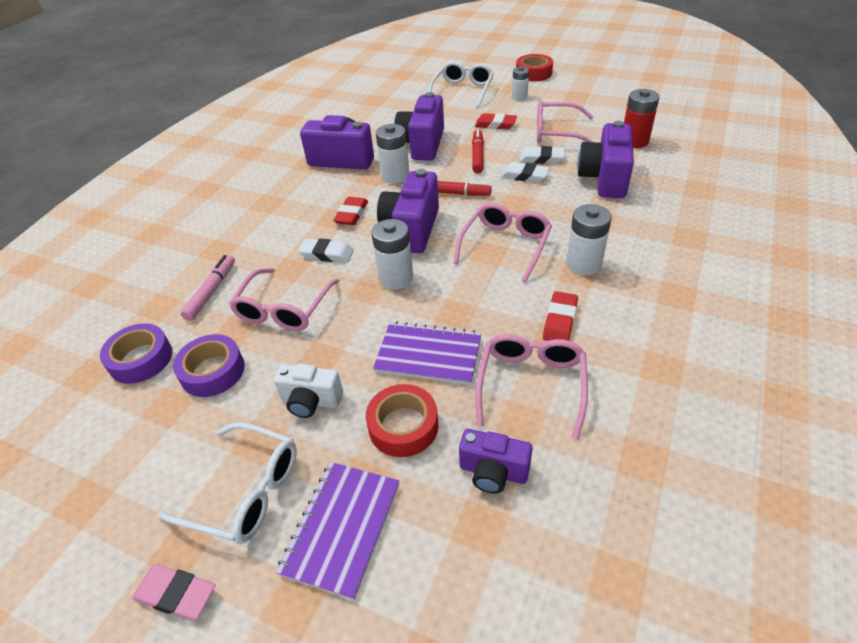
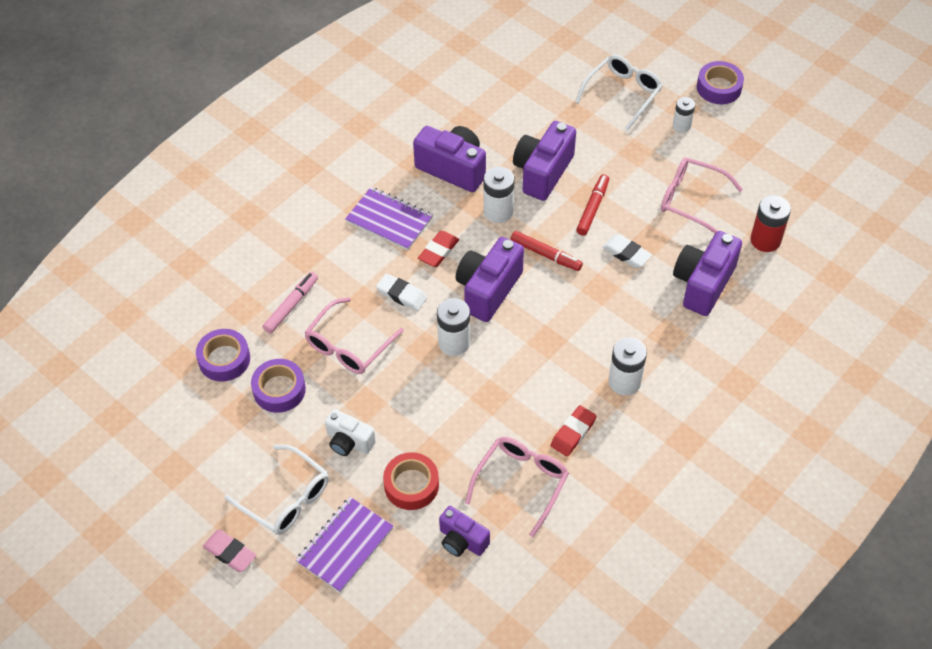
camera: 15 degrees right, 10 degrees up
purple notebook [373,321,482,385] -> purple notebook moved to [345,187,433,250]
pink glasses [453,203,552,283] -> none
red eraser [475,113,517,130] -> none
red tape [516,54,553,81] -> purple tape [697,61,744,104]
white eraser [520,146,565,164] -> none

